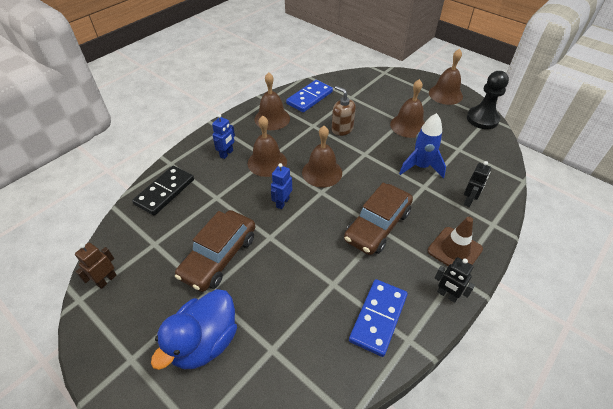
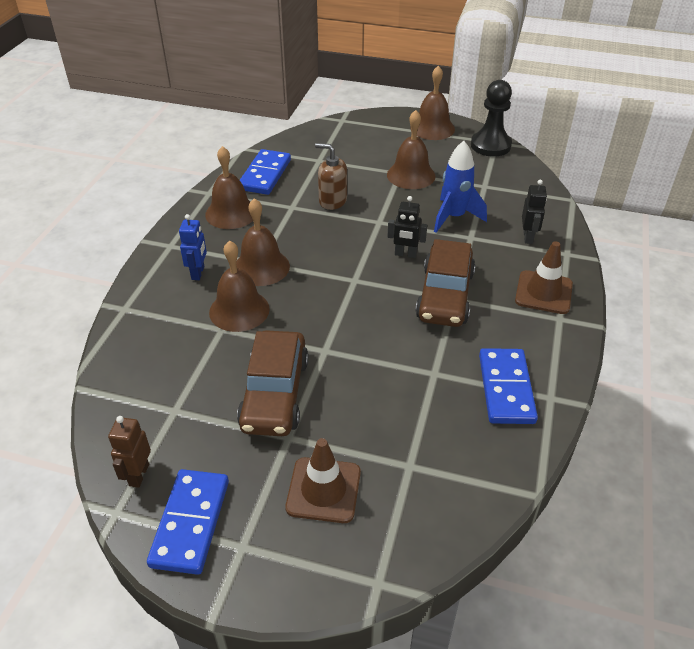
camera: 25 degrees left, 5 degrees down
black domino [132,166,194,216] -> none
blue duck [151,289,237,370] -> brown traffic cone [285,438,361,523]
blue robot [271,163,292,209] -> none
brown bell [302,126,342,187] -> brown bell moved to [209,240,270,332]
black robot [435,257,475,303] -> black robot moved to [387,196,427,258]
none -> blue domino [147,469,229,575]

